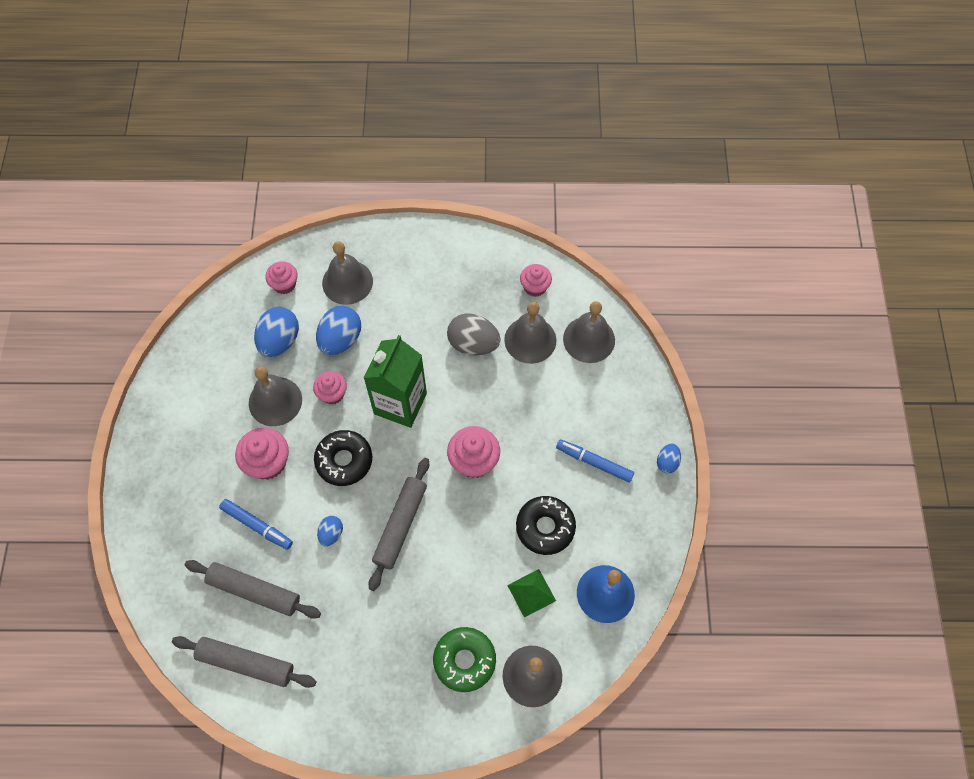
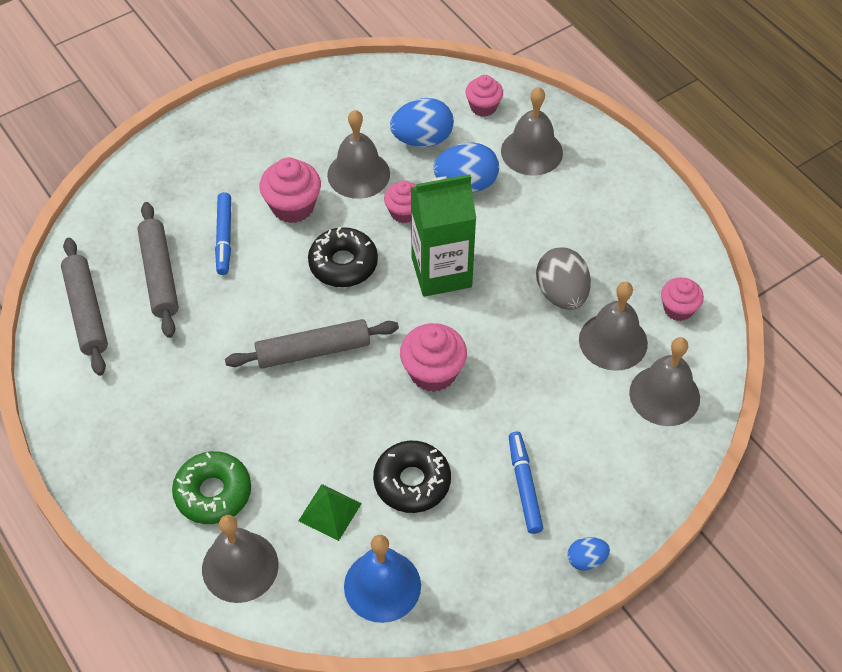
camera: 55 degrees right, 10 degrees down
blue egg [317,516,343,546] -> none

